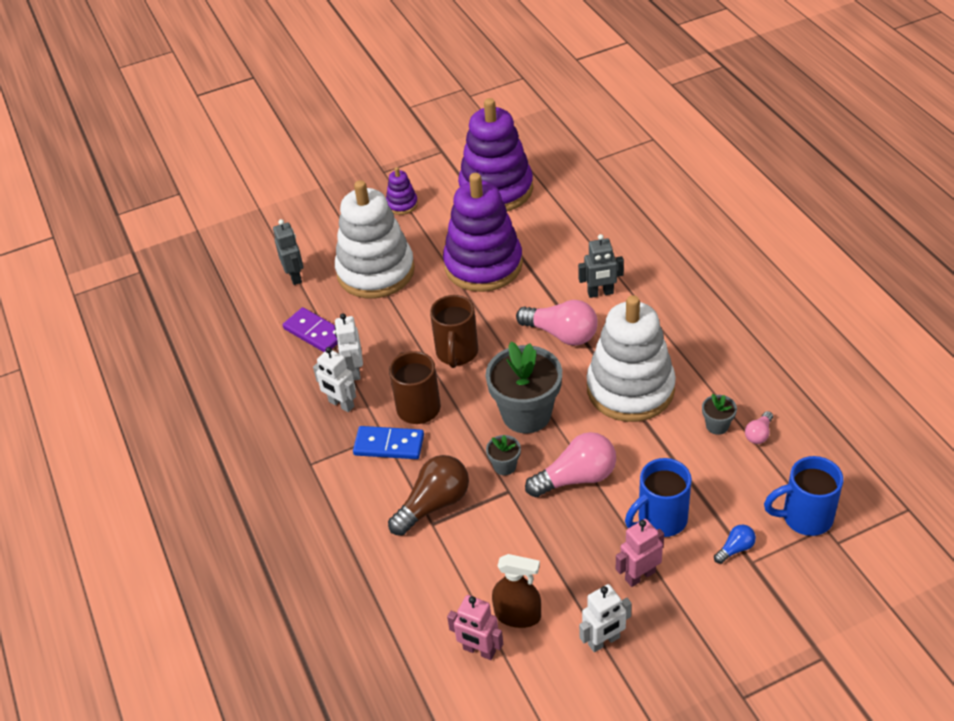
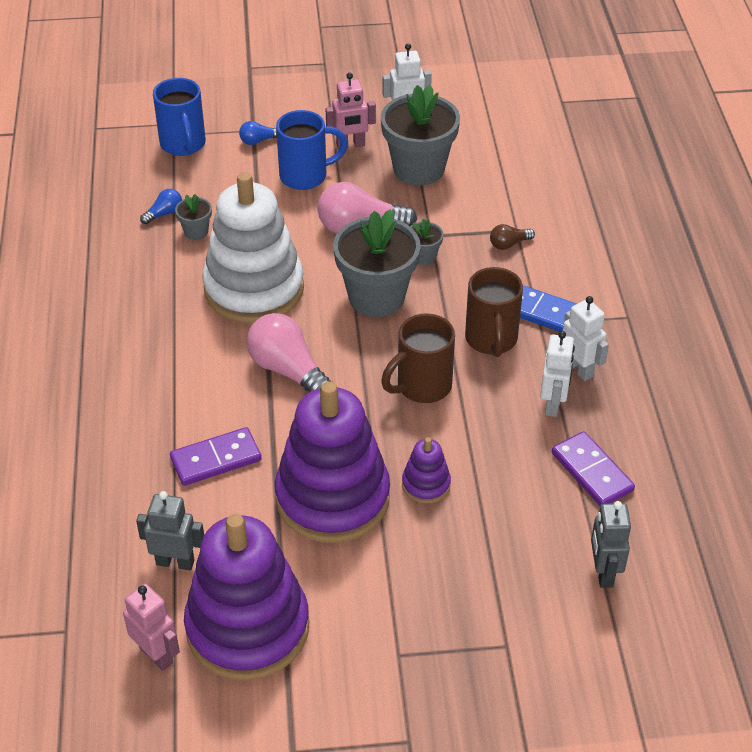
camera: 165 degrees left, 0 degrees up
white stacking toy [335,180,415,298] -> none
purple stacking toy [386,167,418,215] -> purple stacking toy moved to [402,437,451,504]
brown light bulb [388,455,469,536] -> brown light bulb [490,224,535,250], size x0.49
brown mug [430,295,478,368] -> brown mug turned 150 degrees counterclockwise [381,313,455,403]
pink robot [447,595,503,660] -> pink robot moved to [123,584,180,671]
brown spray bottle [492,554,541,628] -> none
grey robot [578,234,624,298] -> grey robot moved to [136,491,204,570]
pink light bulb [745,411,773,444] -> blue light bulb [140,189,182,224]
blue mug [764,456,843,536] -> blue mug turned 60 degrees clockwise [153,78,206,156]
none -> purple domino [170,427,262,486]
none -> grey flower pot [381,85,460,186]

